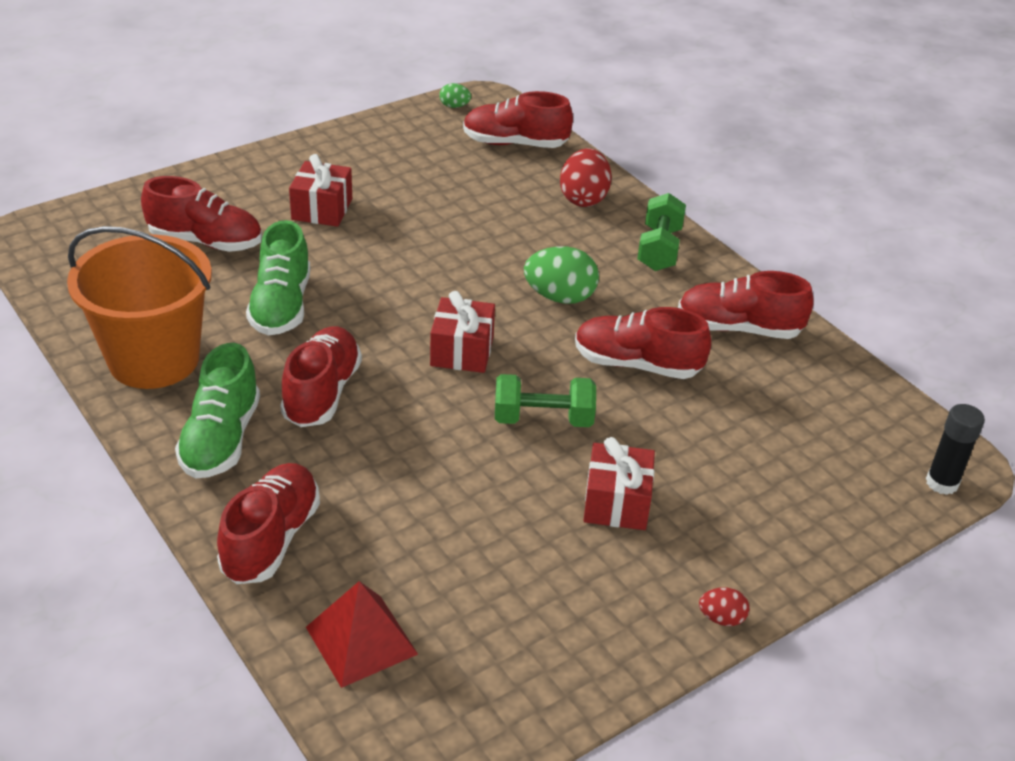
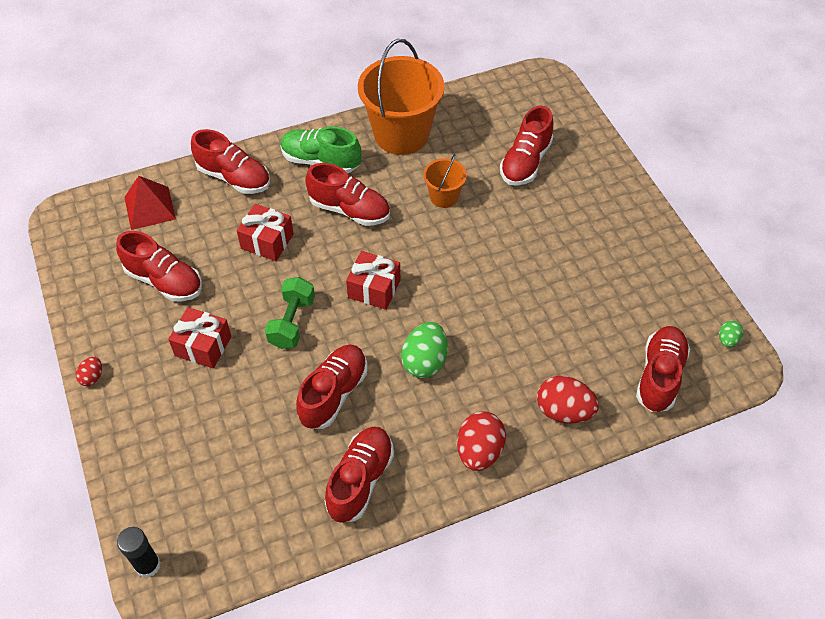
camera: 105 degrees right, 15 degrees up
green shoe [246,220,311,336] -> orange bucket [423,154,467,208]
red gift [289,154,352,227] -> red gift moved to [237,204,294,261]
green dumbbell [637,193,686,271] -> red egg [457,411,506,471]
none -> red shoe [116,231,202,302]

